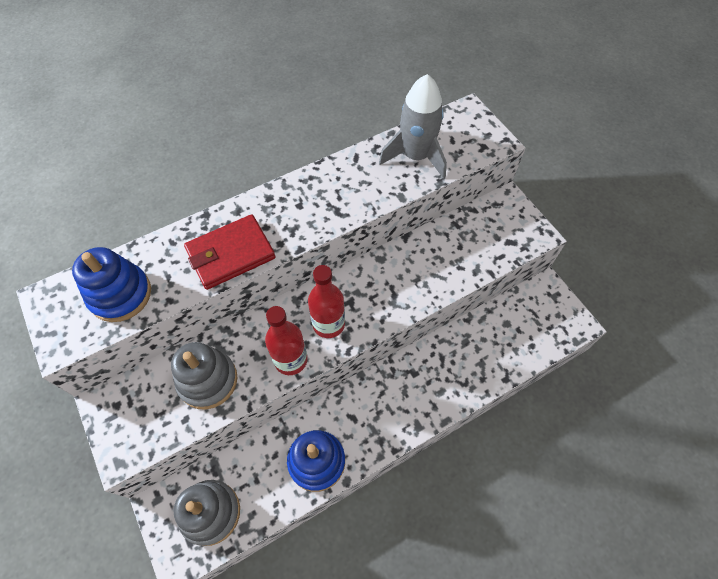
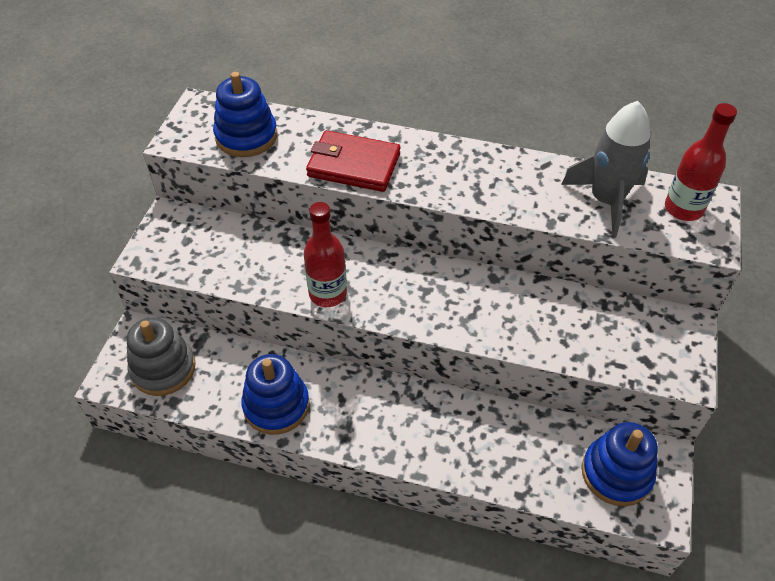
camera: 45 degrees right, 10 degrees down
grey stacking toy [171,342,237,410] -> none
red bottle [308,265,345,338] -> red bottle moved to [665,103,737,221]
none -> blue stacking toy [582,422,658,506]

